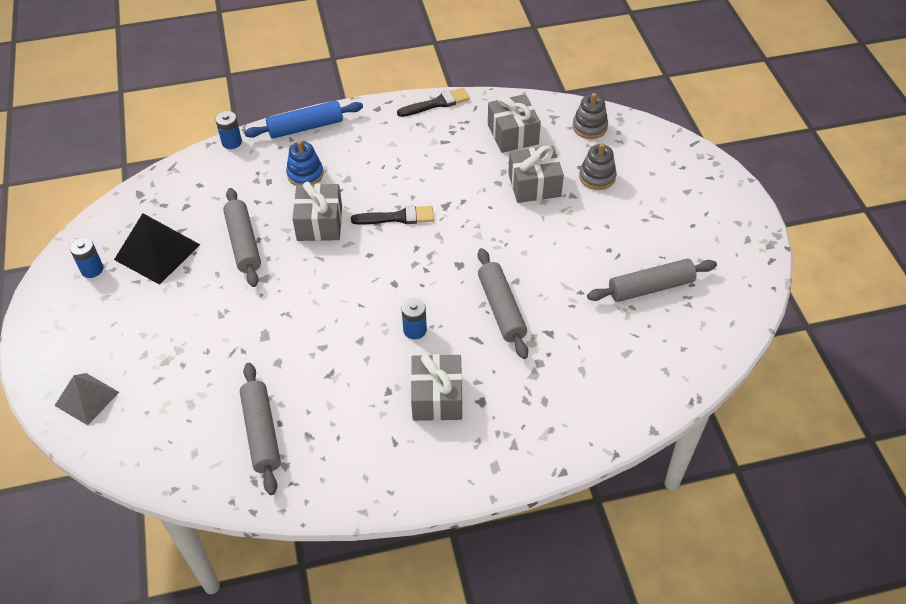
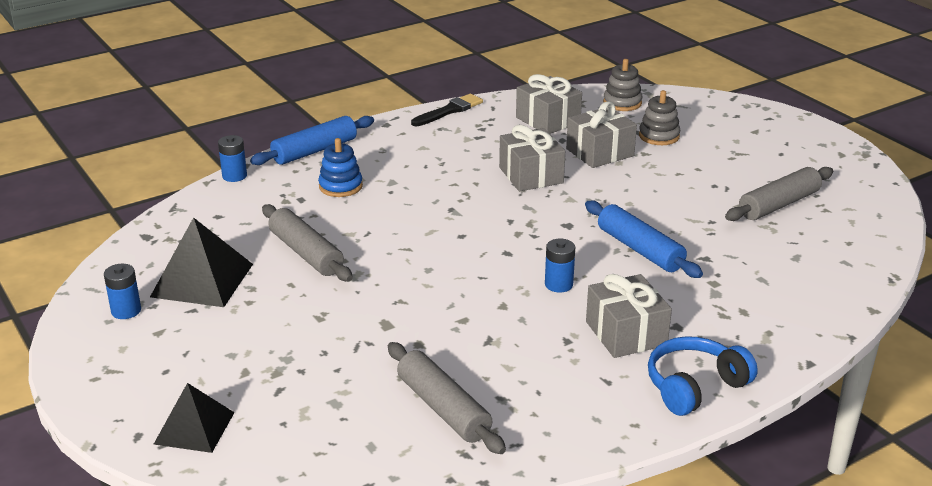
camera: 20 degrees left, 20 degrees down
grey pyramid [54,373,119,425] -> black pyramid [154,383,235,453]
grey gift [292,182,342,241] -> grey gift moved to [499,125,565,191]
black brush [351,206,434,225] -> none
grey rolling pin [478,248,528,359] -> blue rolling pin [585,201,703,278]
none -> blue headphones [648,336,758,416]

